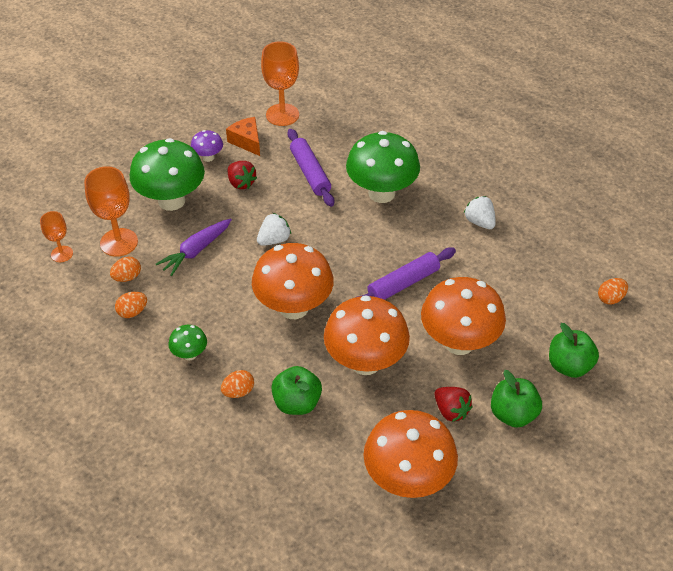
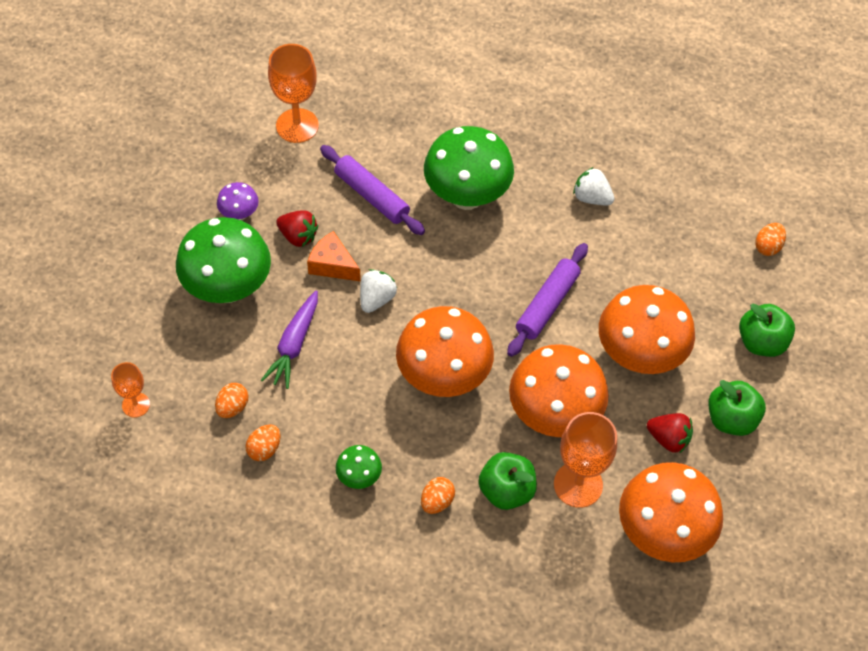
camera: 25 degrees left, 10 degrees up
orange goblet [84,166,138,257] -> orange goblet moved to [554,412,617,508]
orange cheese [226,117,260,156] -> orange cheese moved to [307,231,361,282]

